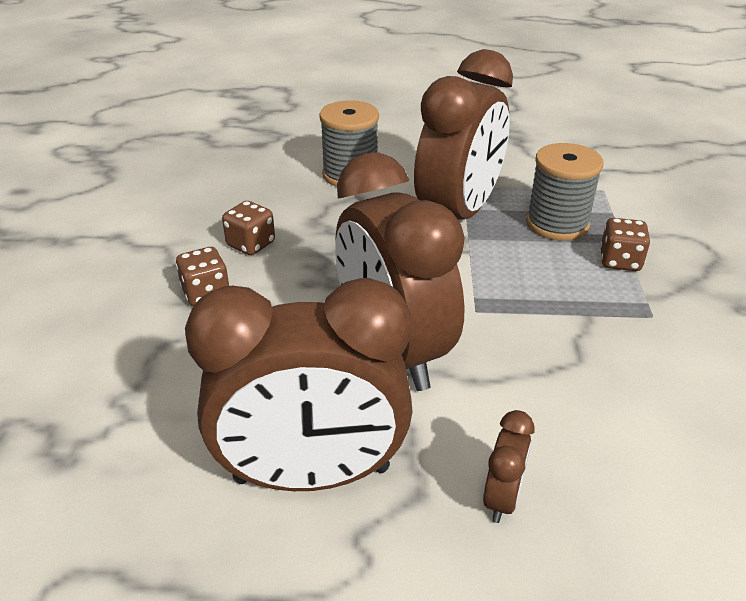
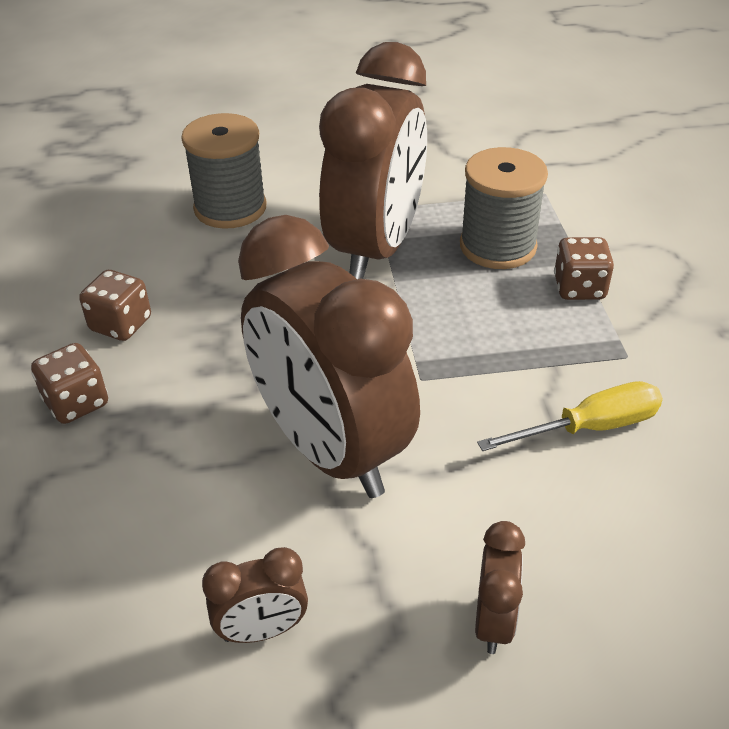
camera: 10 degrees left, 5 degrees up
brown clock [185,278,413,491] -> brown clock [202,547,308,643], size x0.41
none -> yellow screwdriver [477,381,663,451]

